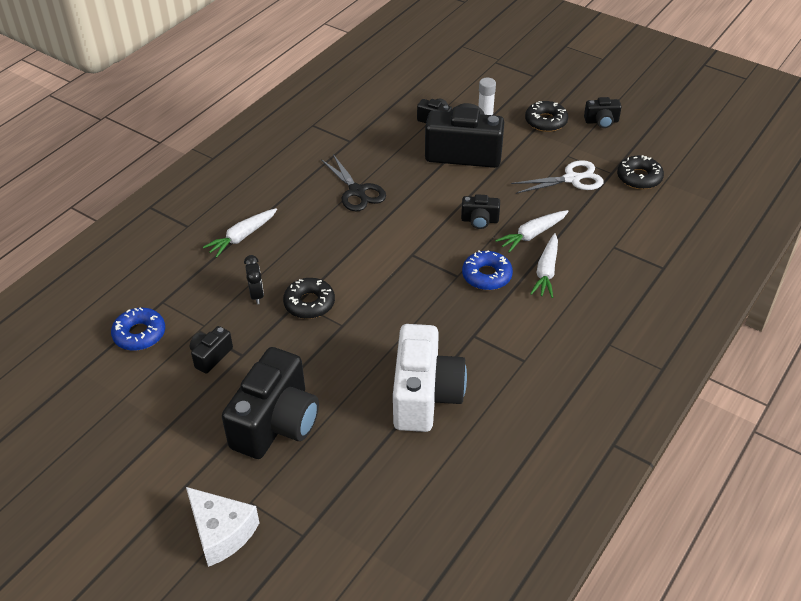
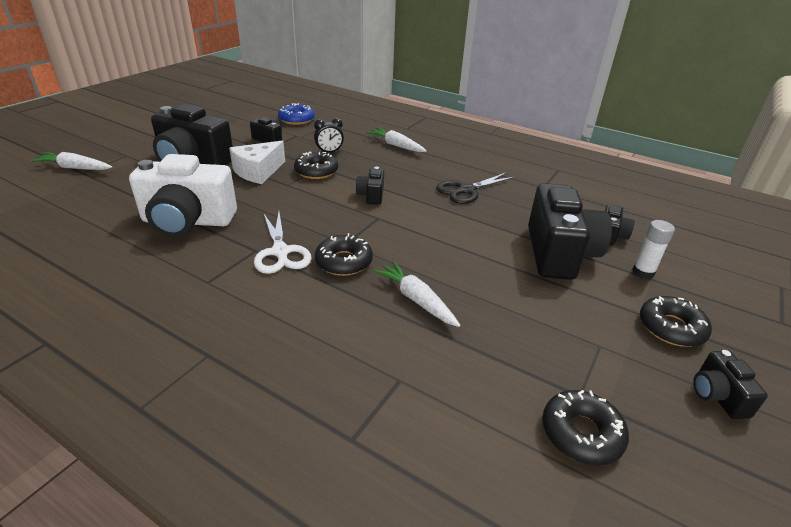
camera: 85 degrees right, 10 degrees down
white cheese [186,487,259,567] -> white cheese moved to [229,141,285,184]
black camera [461,194,500,229] -> black camera moved to [356,167,384,205]
blue donut [462,250,513,290] -> black donut [315,233,373,276]
white scissors [511,160,604,194] -> white scissors moved to [254,212,312,274]
white carrot [530,233,558,298] -> white carrot moved to [30,152,112,170]

